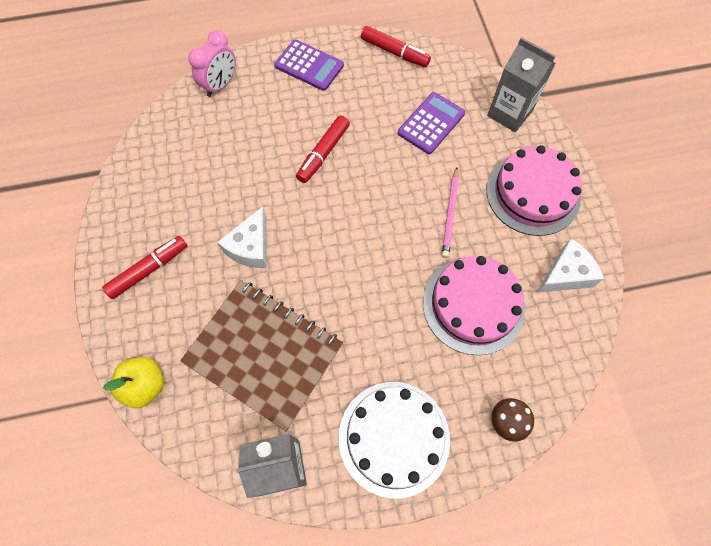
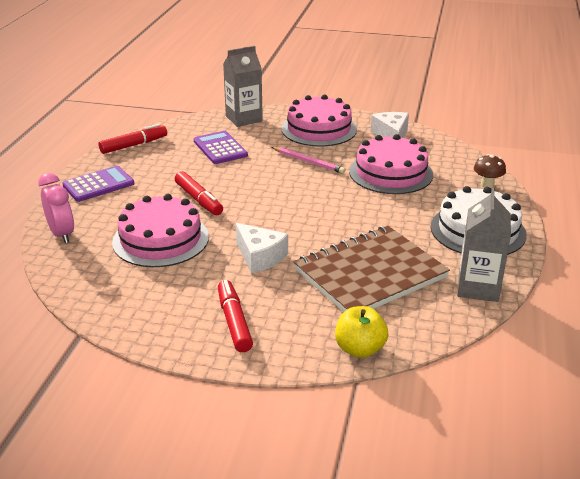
camera: 65 degrees left, 35 degrees down
none -> pink cake [112,194,209,267]

